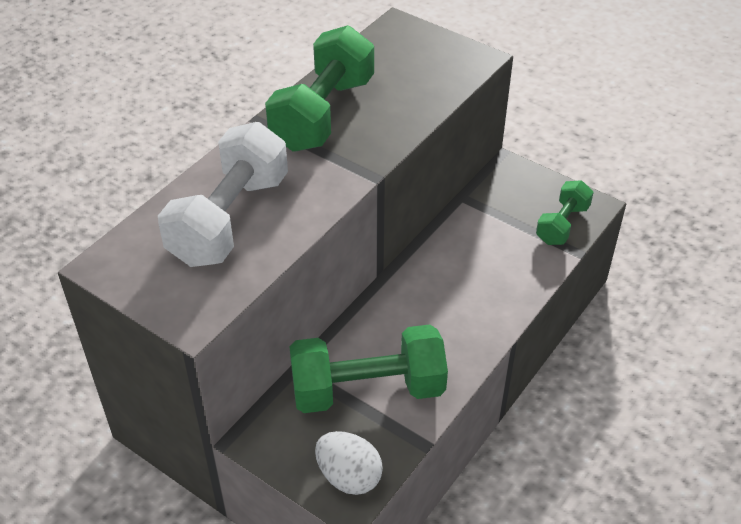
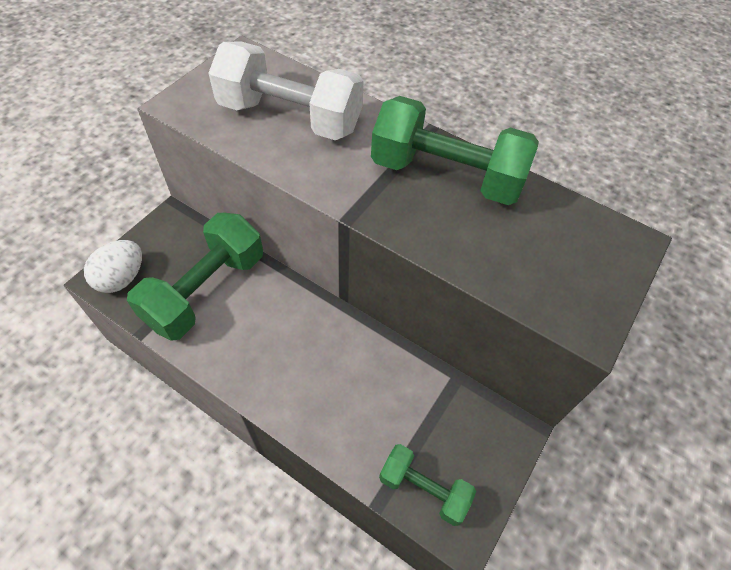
camera: 85 degrees right, 10 degrees up
green dumbbell [289,324,448,413] -> green dumbbell turned 45 degrees clockwise [127,213,263,341]

